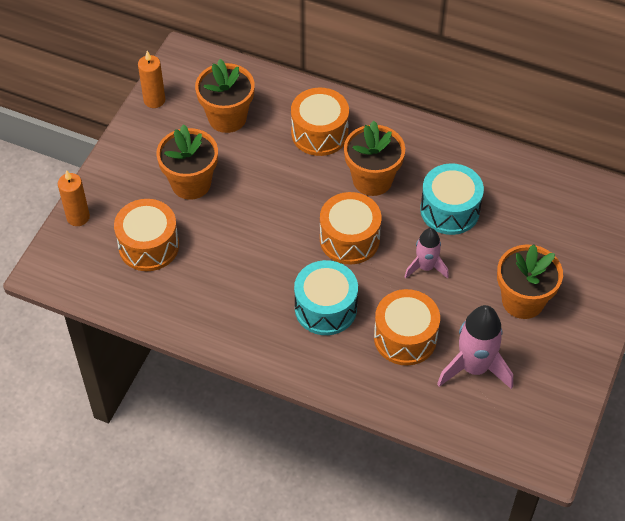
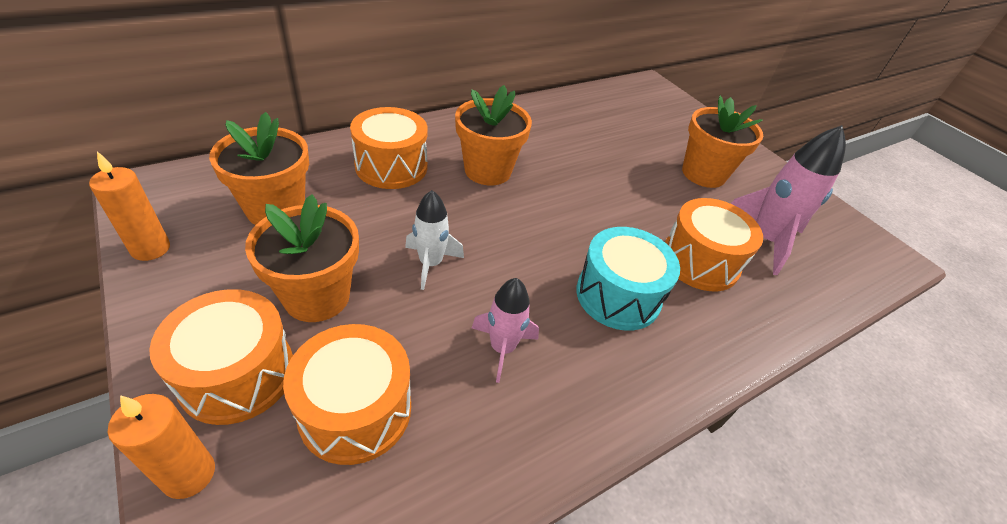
camera: 60 degrees left, 10 degrees down
orange drum [320,192,382,265] -> orange drum moved to [149,289,293,425]
pink rocket [404,228,449,279] -> pink rocket moved to [472,278,539,383]
turquoise drum [420,163,484,235] -> none
none -> white rocket [405,190,464,290]

